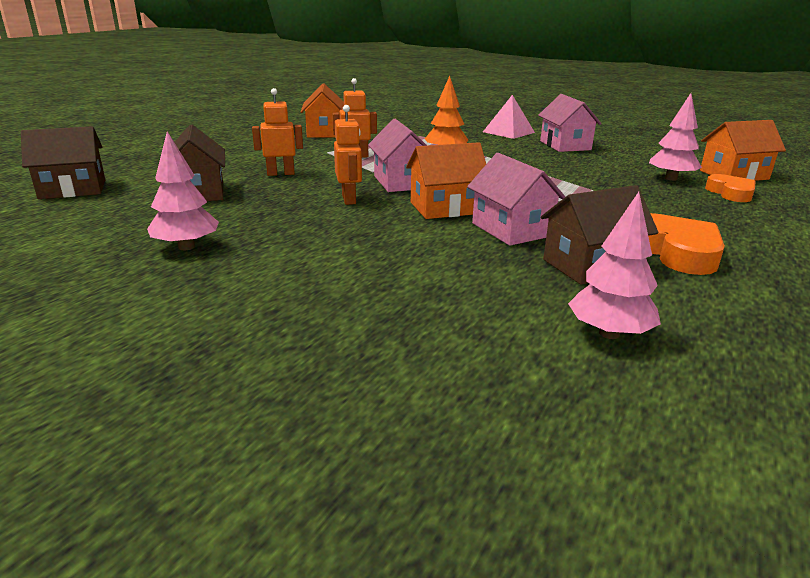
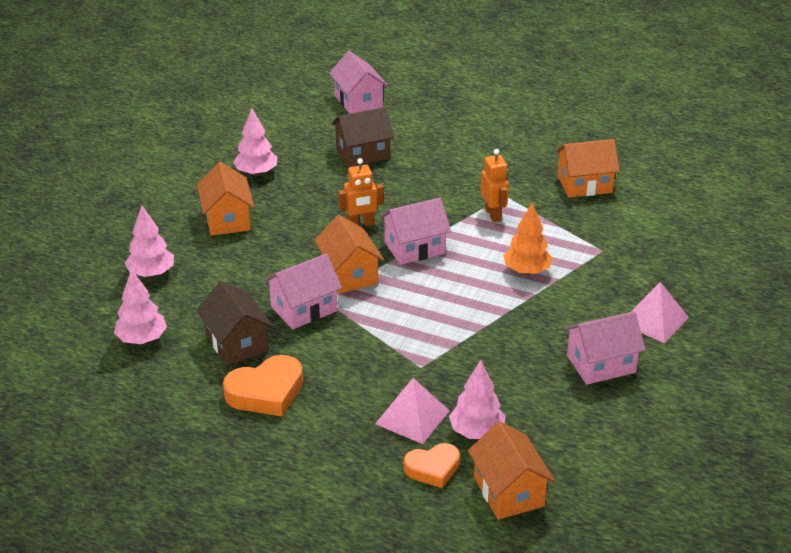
camera: 85 degrees right, 10 degrees up
brown house [21,126,105,199] -> pink house [329,51,388,114]
orange robot [252,88,303,176] -> none
none -> pink tree [125,206,174,277]
none -> orange house [197,162,254,236]
none -> pink pyramid [375,378,450,444]

